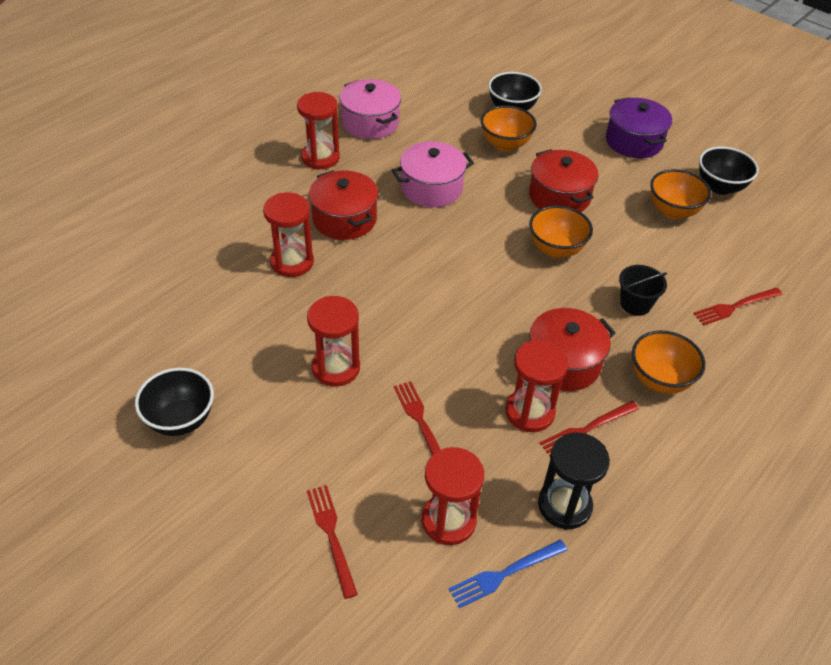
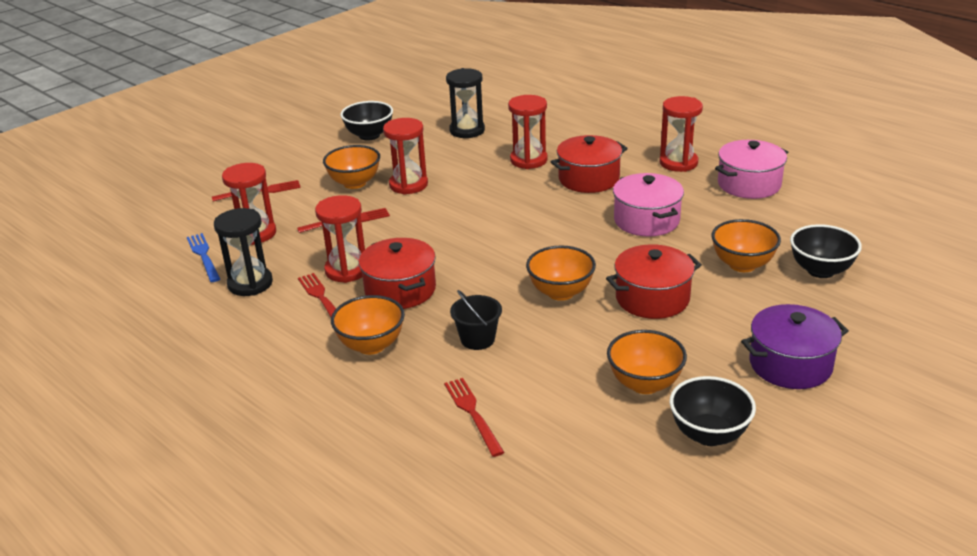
camera: 95 degrees right, 15 degrees down
none -> orange bowl [323,145,380,189]
none -> black hourglass [446,68,485,138]

